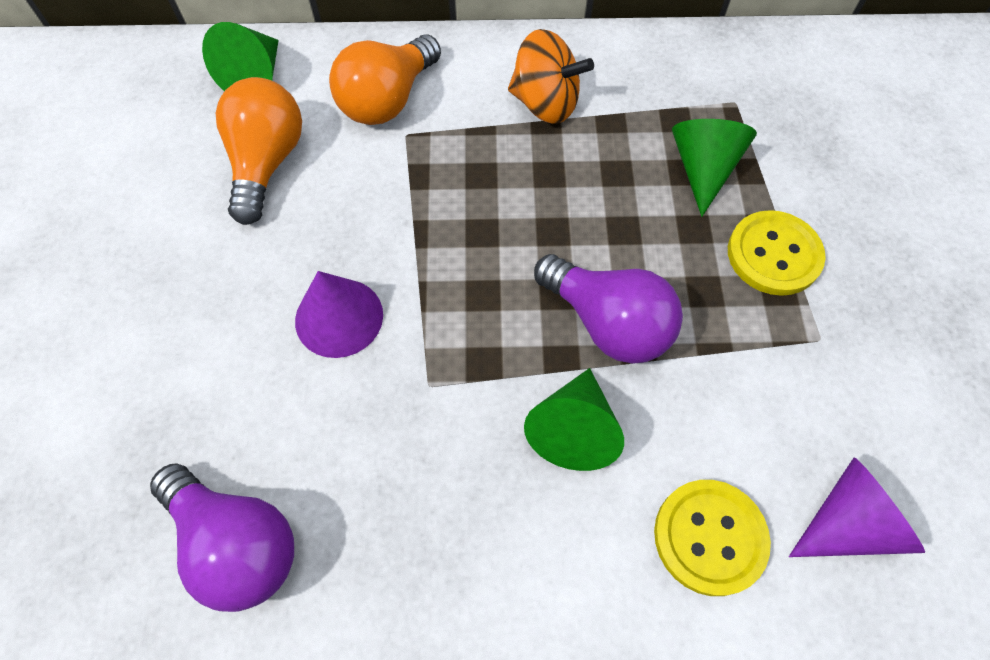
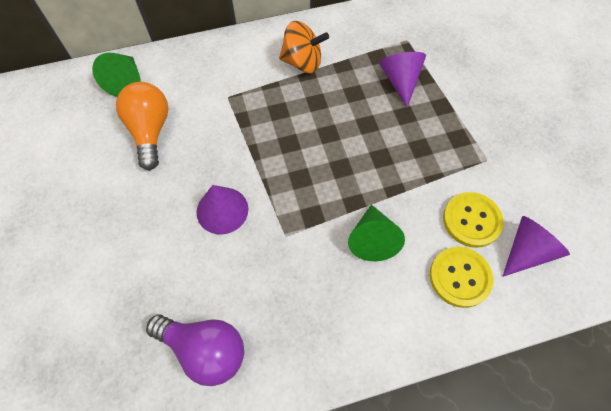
camera: 15 degrees left, 0 degrees up
orange light bulb [329,34,441,125] -> none
purple light bulb [534,254,683,364] -> none
green cone [672,119,757,217] -> purple cone [379,52,426,108]
yellow button [728,210,826,296] -> yellow button moved to [443,192,504,248]

